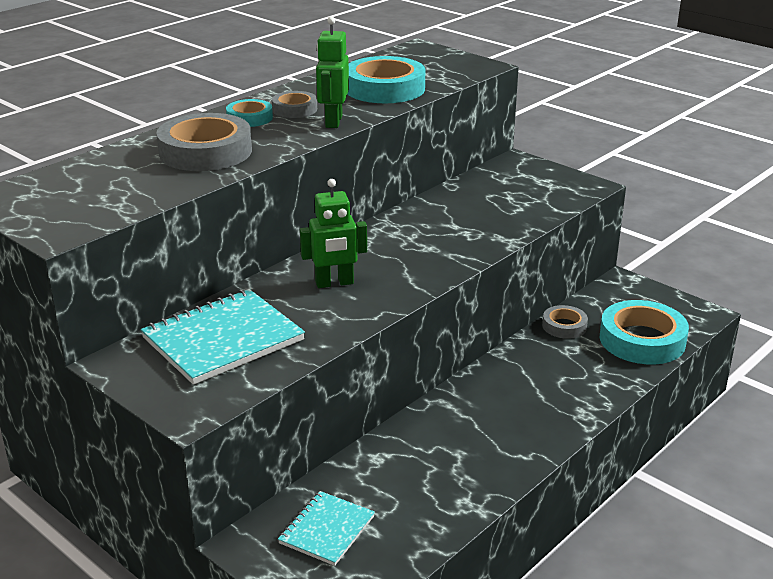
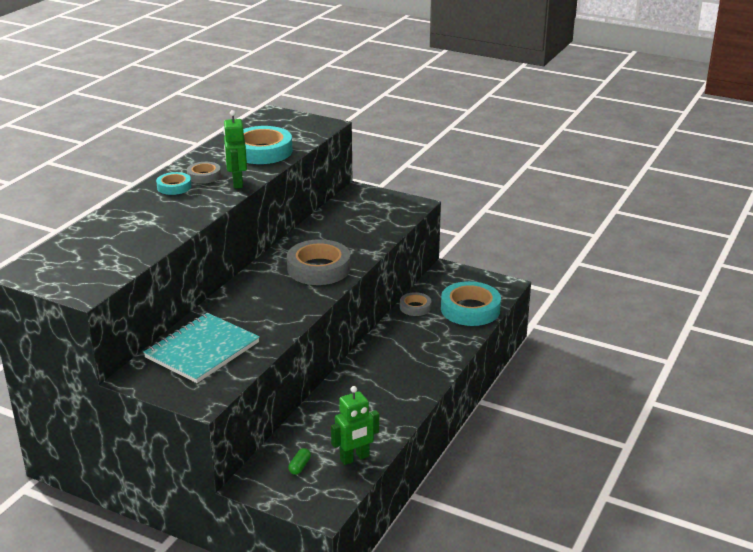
camera: 15 degrees left, 0 degrees up
grey tape [156,113,252,171] -> grey tape moved to [287,239,351,285]
turquoise notebook [278,491,375,566] -> green capsule [288,448,311,475]
green robot [300,179,367,288] -> green robot moved to [331,386,379,465]

